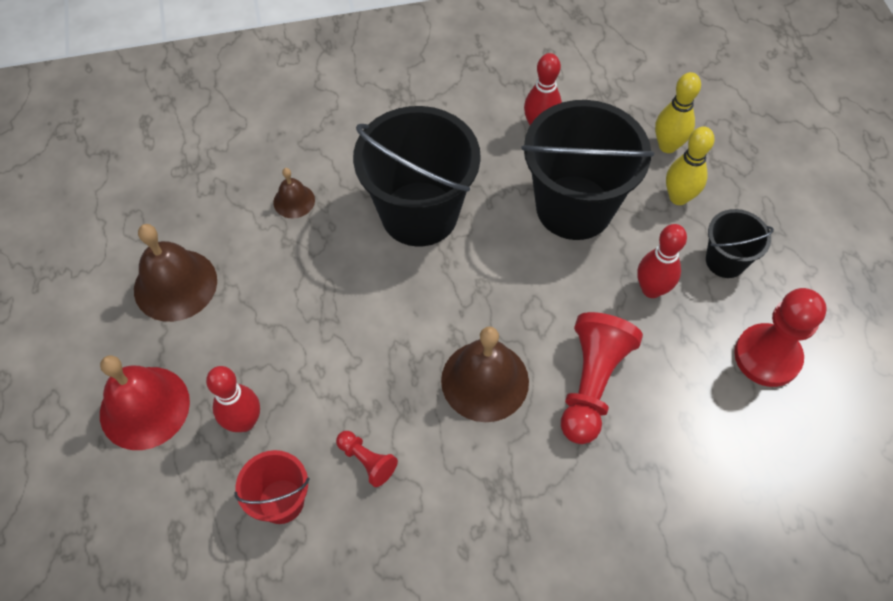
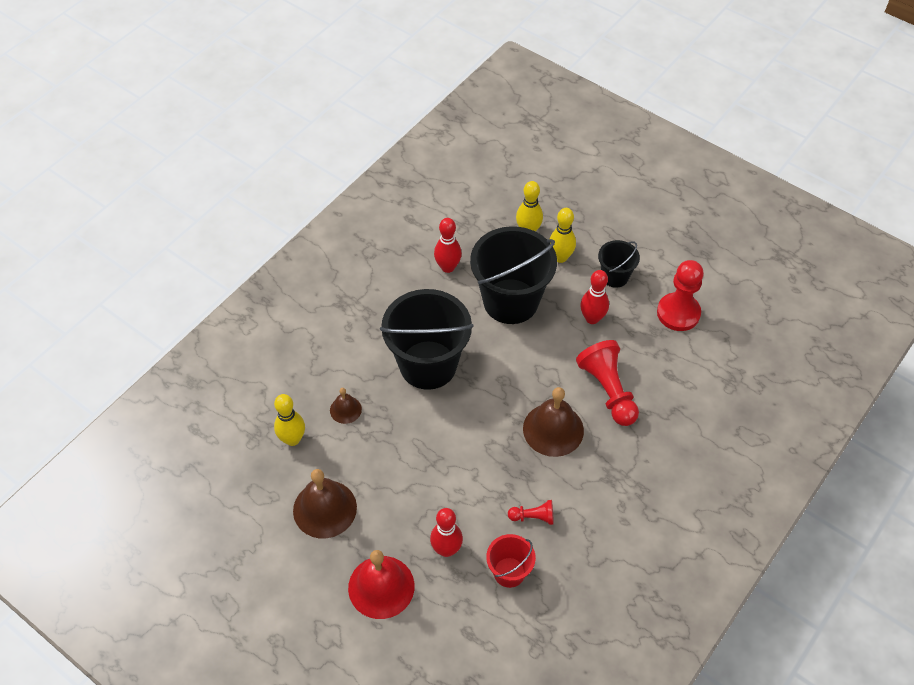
camera: 40 degrees left, 5 degrees down
none -> yellow bowling pin [274,394,305,446]

